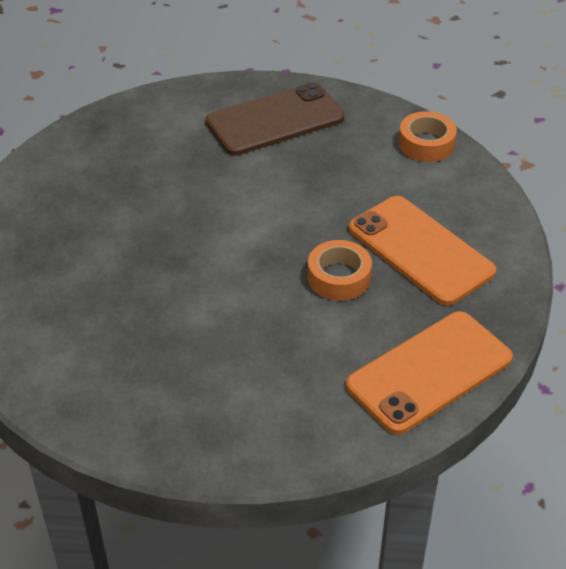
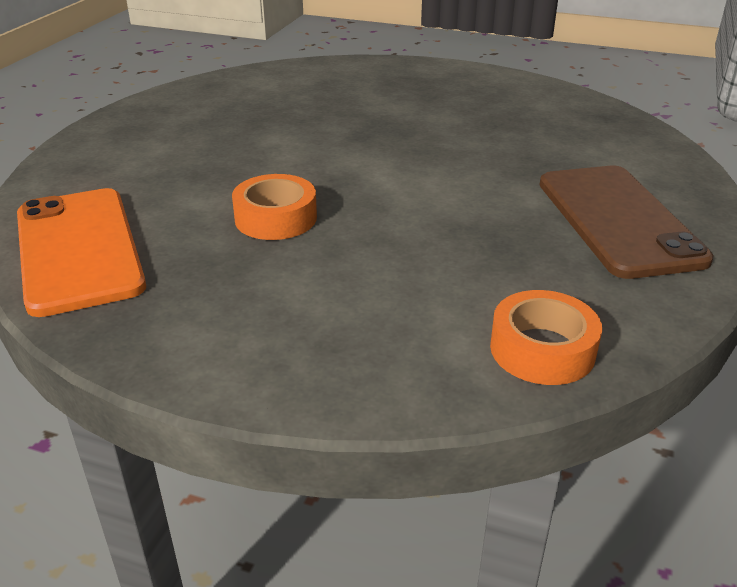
camera: 105 degrees right, 10 degrees down
orange phone [349,196,496,306] -> none

